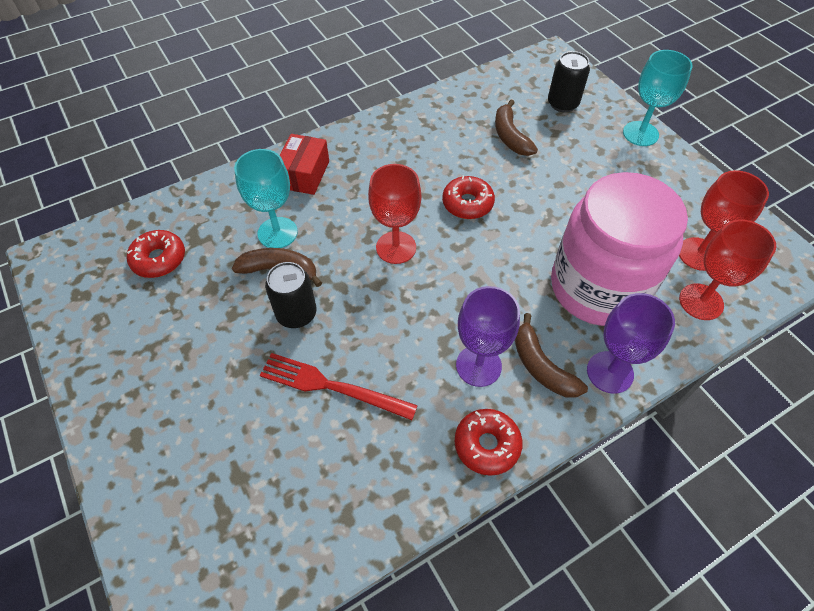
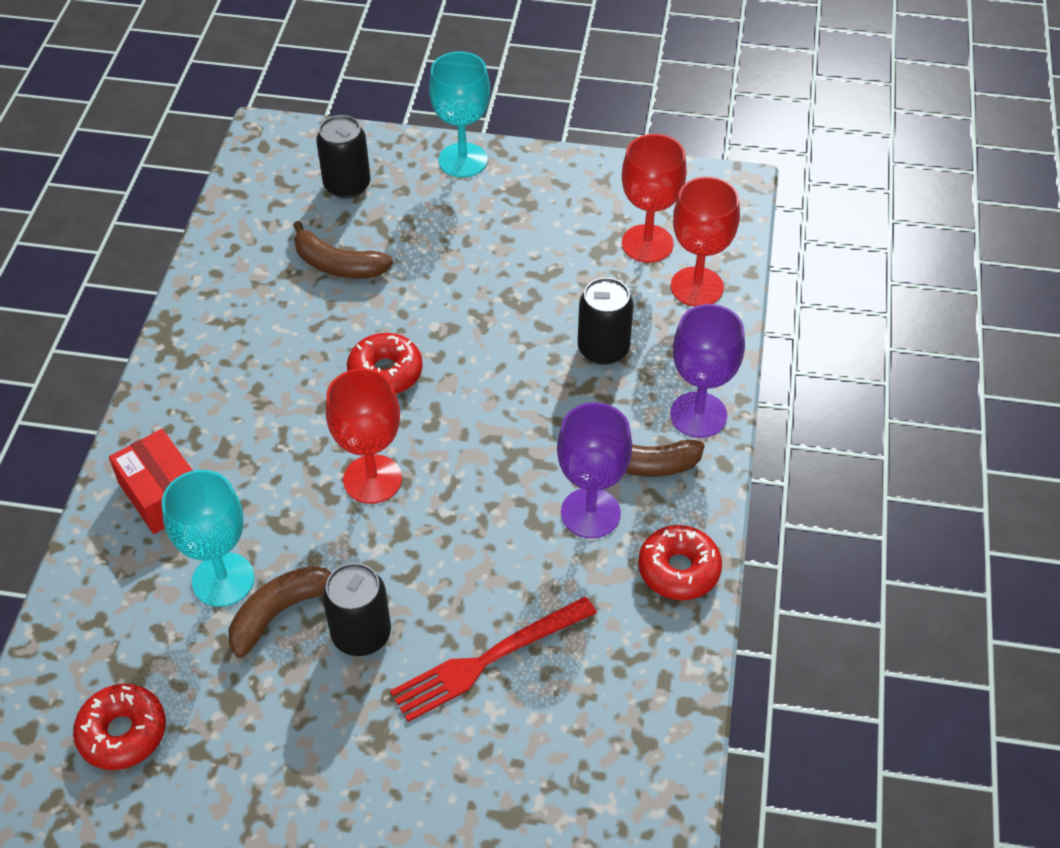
camera: 50 degrees left, 5 degrees down
pink jar [551,172,688,326] -> black can [578,277,634,365]

